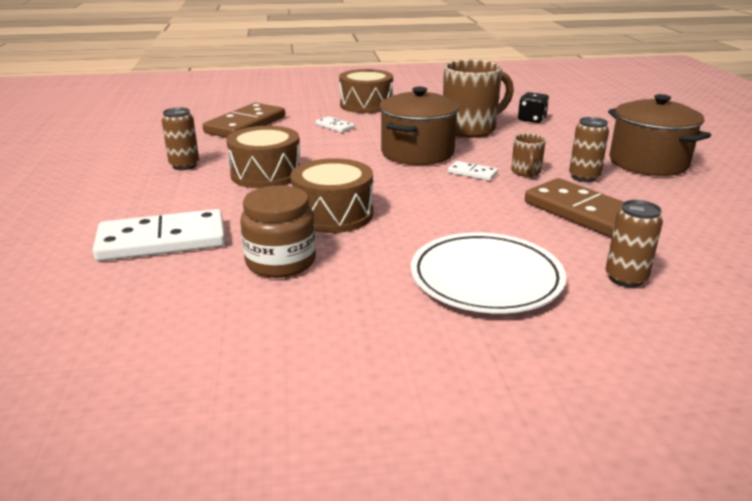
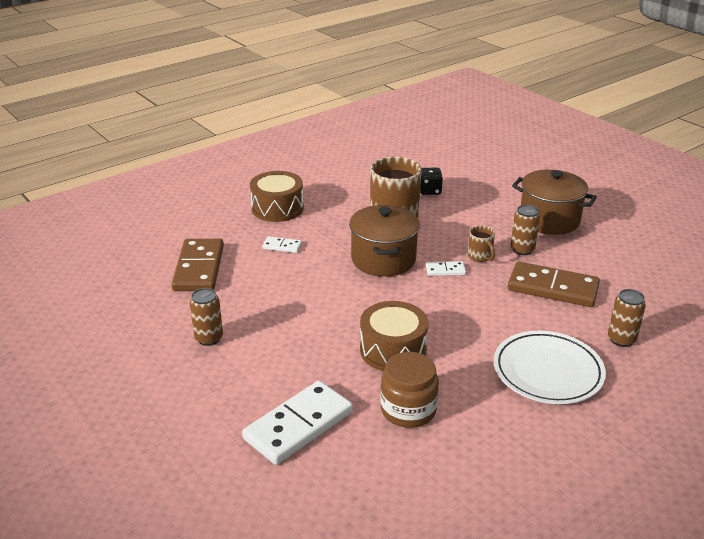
camera: 30 degrees left, 5 degrees up
brown drum [226,126,300,188] -> none

